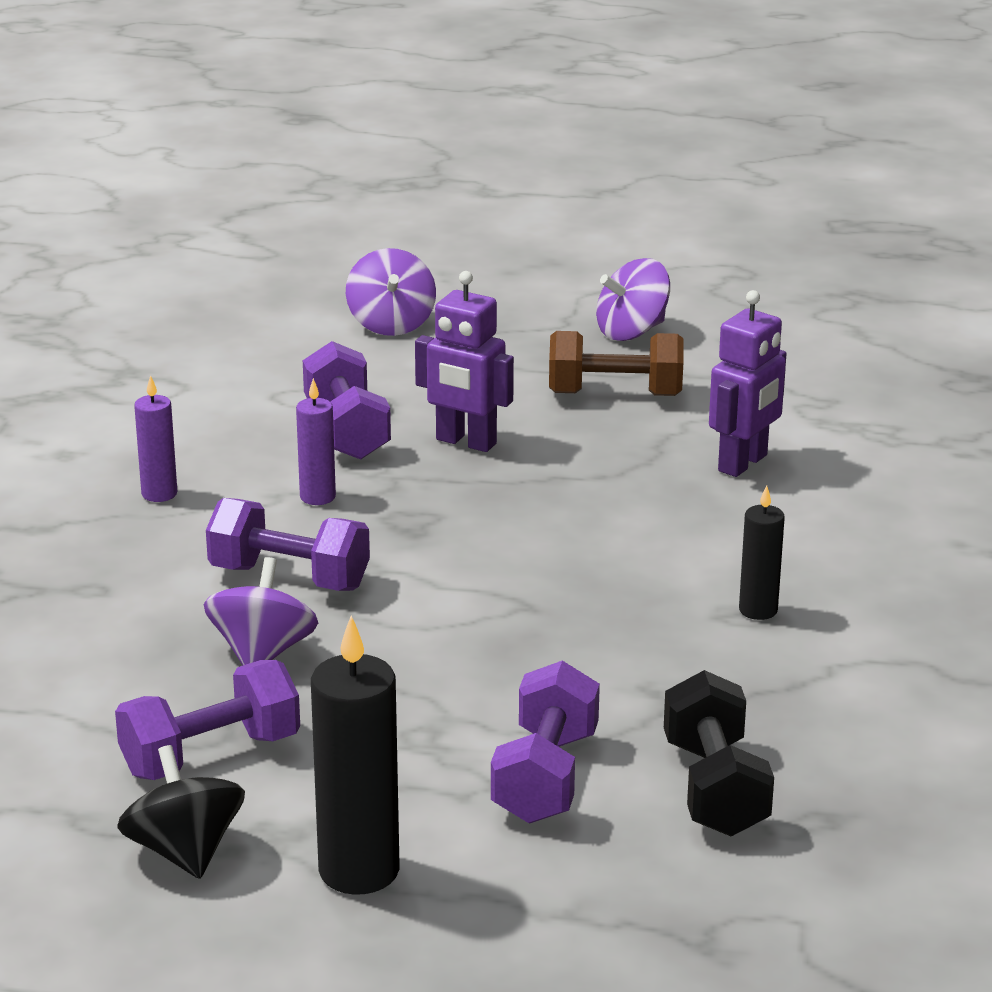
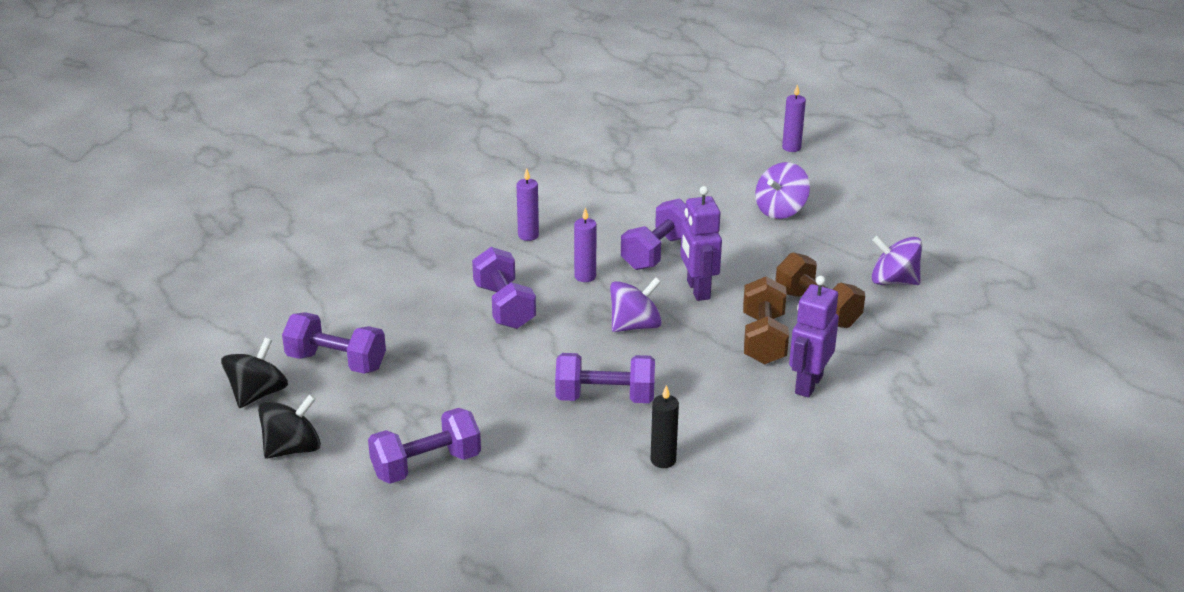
camera: 50 degrees right, 5 degrees up
purple spinning top [204,557,318,665] -> purple spinning top moved to [610,277,662,332]
black candle [311,615,400,895] -> black spinning top [258,394,321,459]
black dumbbell [664,670,774,836] -> none
purple robot [709,290,787,477] -> purple robot turned 120 degrees clockwise [789,276,839,398]
none -> purple dumbbell [555,353,655,403]
none -> brown dumbbell [743,276,789,364]
none -> purple candle [782,84,806,152]

